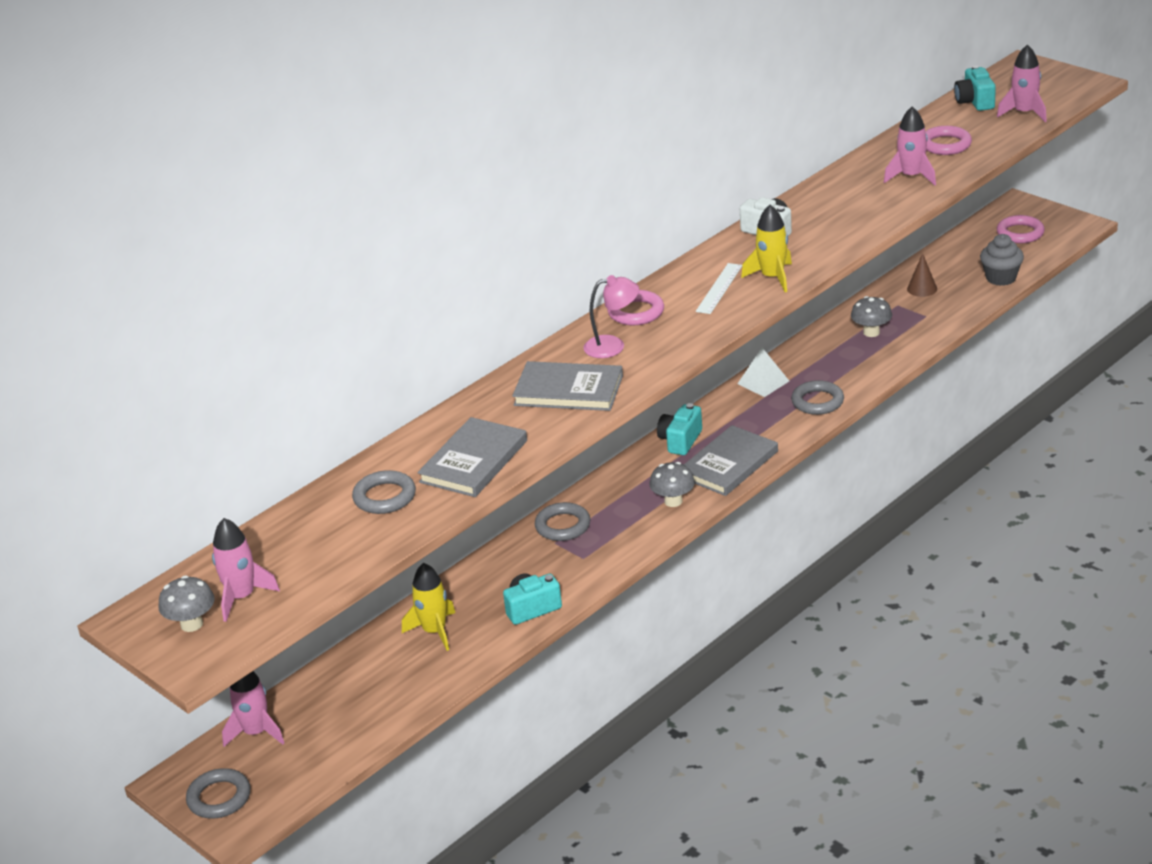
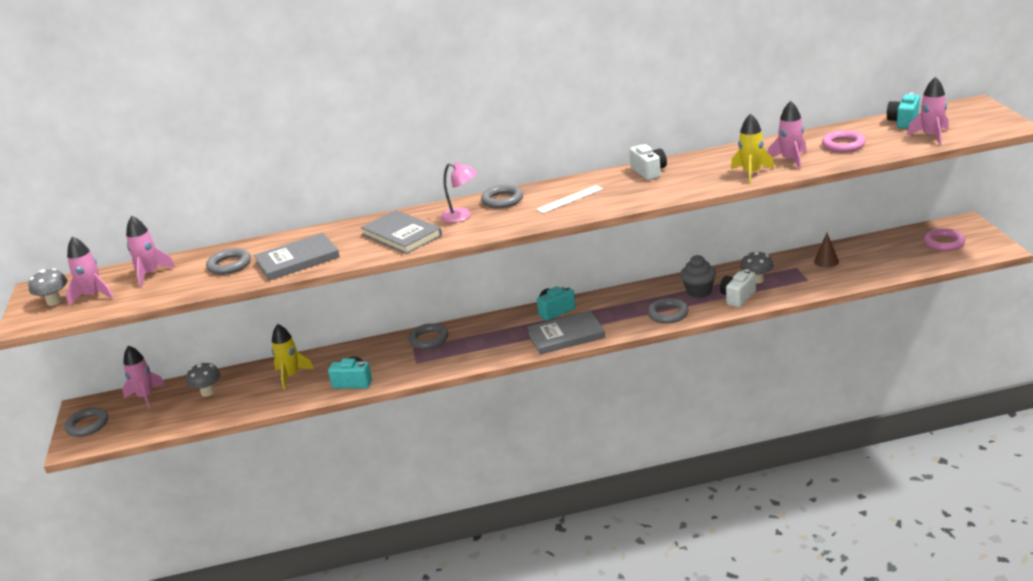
camera: 35 degrees right, 5 degrees down
pink ring [607,290,664,325] -> grey ring [481,185,523,209]
grey mushroom [649,462,695,507] -> grey mushroom moved to [186,362,221,397]
white pyramid [738,348,789,397] -> none
yellow rocket [741,205,792,292] -> yellow rocket moved to [731,114,774,184]
grey cupcake [980,234,1024,286] -> grey cupcake moved to [680,255,716,298]
none -> pink rocket [126,216,176,287]
none -> white camera [720,269,756,307]

